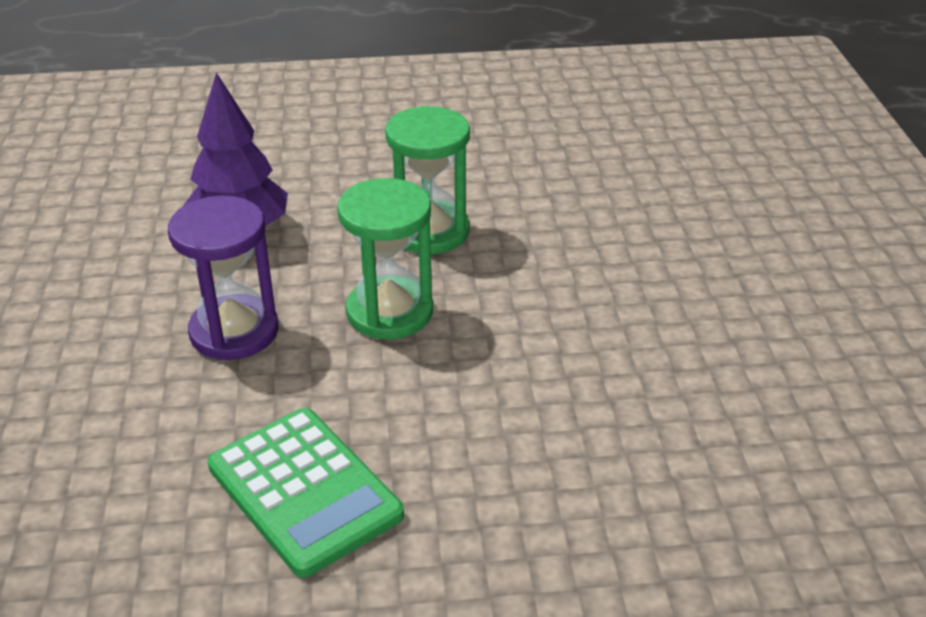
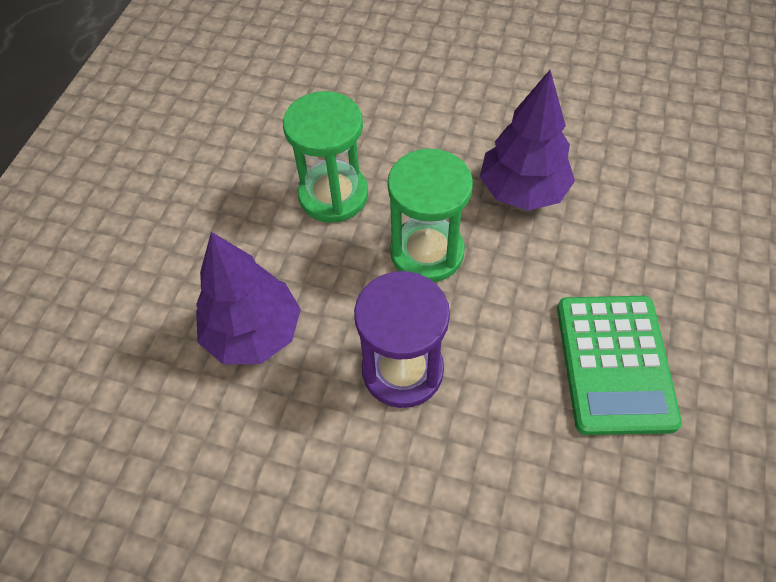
camera: 65 degrees left, 20 degrees up
green calculator [207,408,404,578] -> green calculator turned 105 degrees clockwise [557,296,682,435]
none -> purple tree [480,70,575,211]

